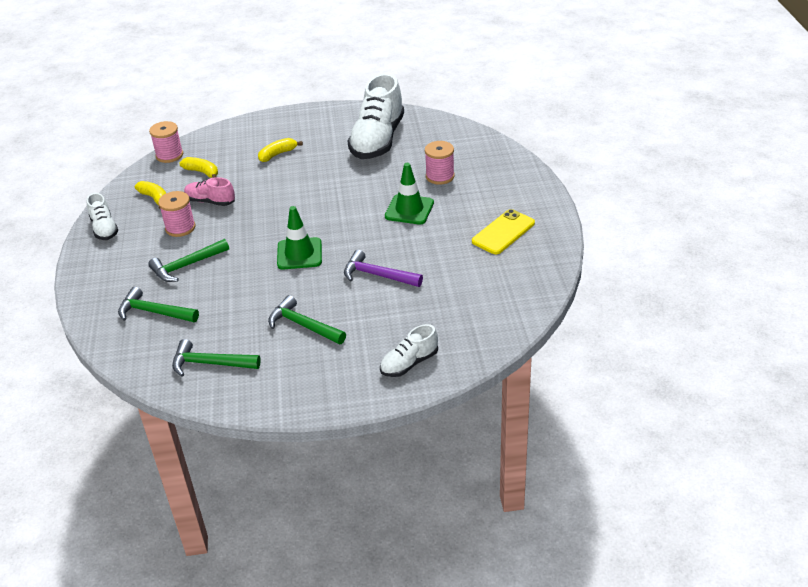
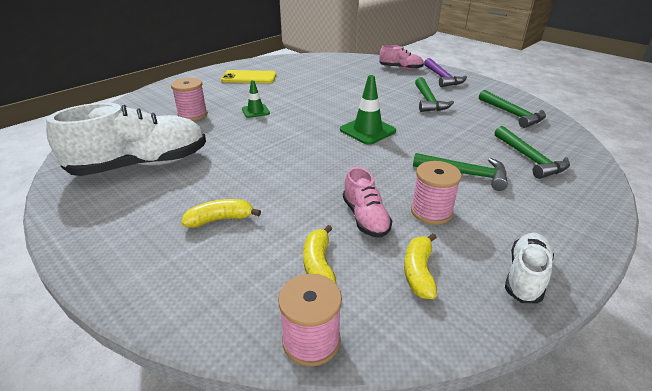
camera: 130 degrees left, 5 degrees down
yellow banana [258,138,303,162] -> yellow banana turned 150 degrees clockwise [181,199,261,228]
purple hammer [344,250,423,287] -> purple hammer moved to [424,58,467,87]
white shoe [380,324,438,377] -> pink shoe [379,45,424,70]
green traffic cone [385,163,434,225] -> green traffic cone [242,80,270,118], size x0.61

